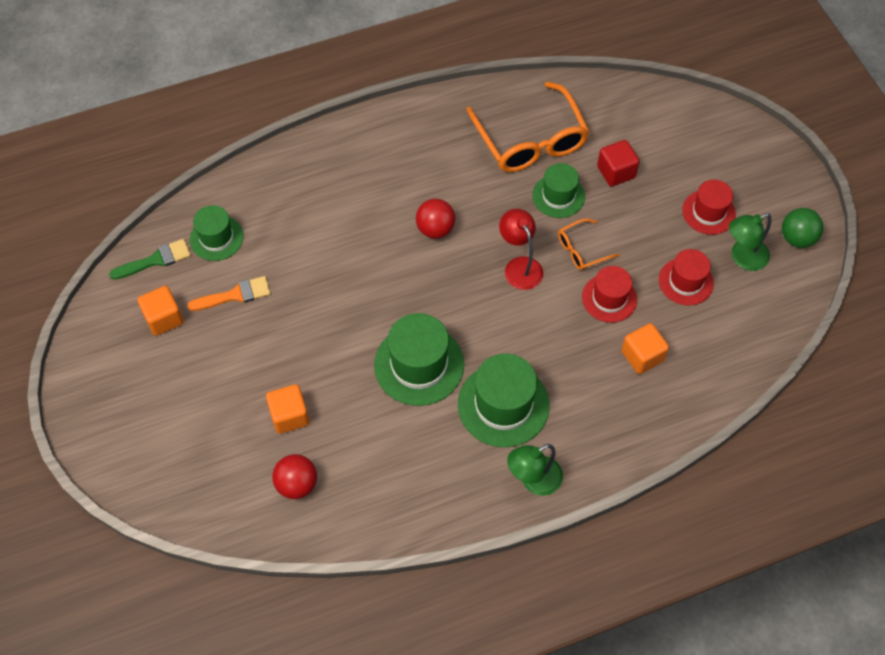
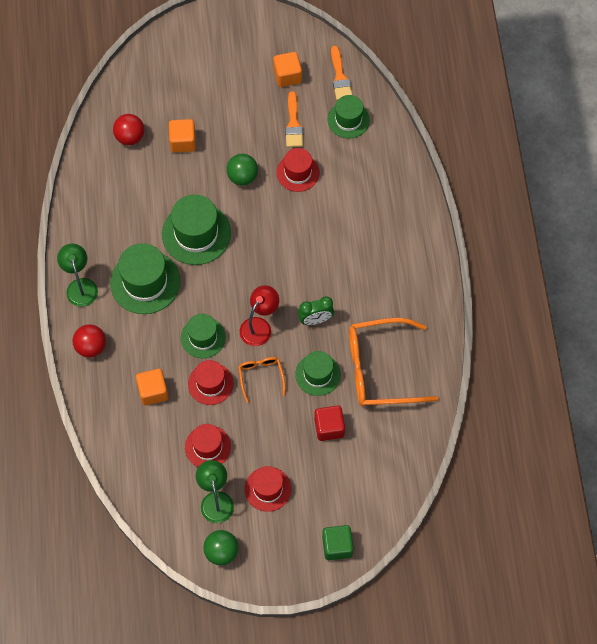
camera: 105 degrees right, 5 degrees up
green brush [109,239,191,280] -> orange brush [331,45,352,100]
red ball [416,199,455,239] -> red ball moved to [73,324,106,358]
red lamp [499,209,543,290] -> red lamp turned 45 degrees counterclockwise [240,285,279,346]
none -> green hat [181,314,226,358]
none -> green ball [226,154,258,186]
none -> red hat [277,148,319,192]
none -> green clock [298,296,334,325]
none -> green cube [322,525,353,560]

